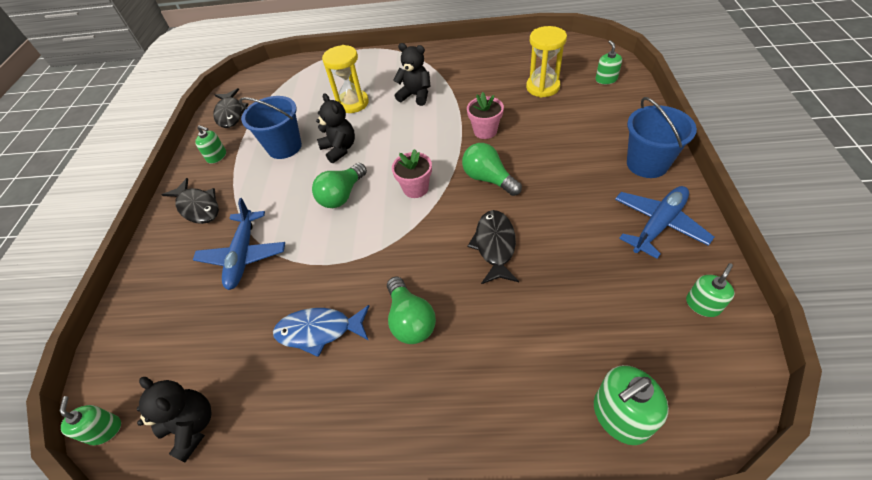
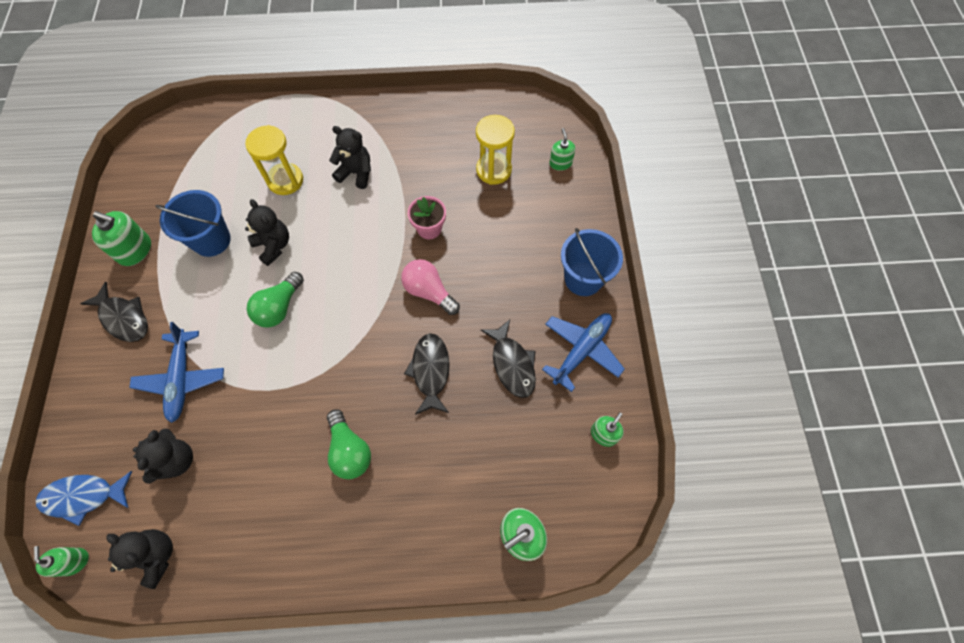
camera: 10 degrees left, 15 degrees up
green soap dispenser [195,125,226,164] -> green soap dispenser [92,211,151,266], size x1.60
black fish [213,88,249,128] -> black fish moved to [481,319,536,398]
blue fish [273,305,369,357] -> blue fish moved to [36,471,132,526]
pink flower pot [392,149,432,198] -> none
green light bulb [462,143,522,196] -> pink light bulb [401,259,460,315]
none -> black teddy bear [133,428,193,484]

